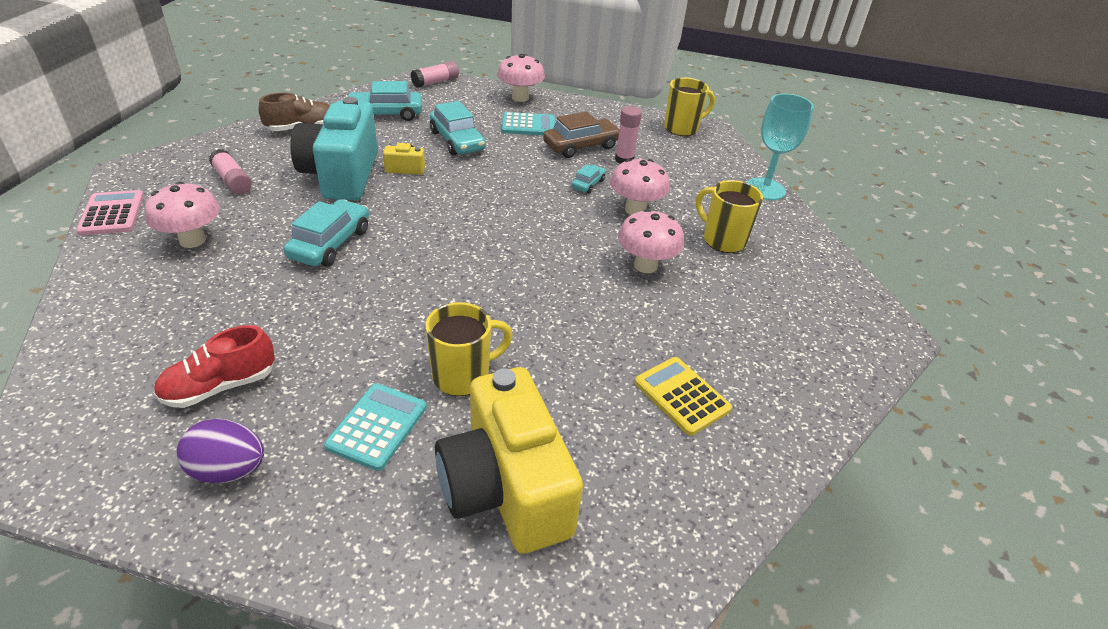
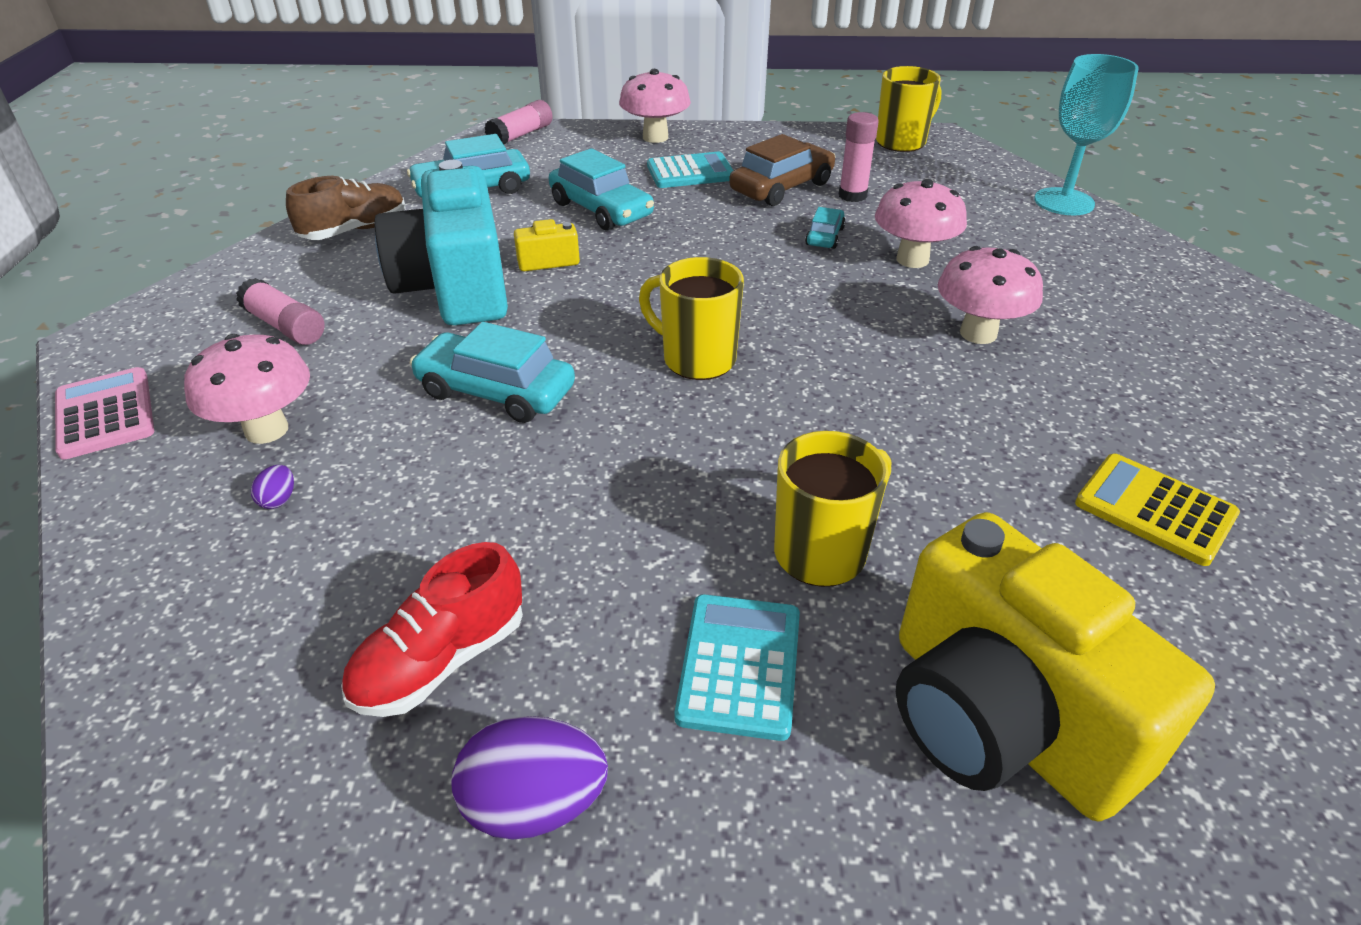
camera: 10 degrees left, 0 degrees up
turquoise car [284,199,369,267] -> turquoise car turned 75 degrees counterclockwise [410,322,575,423]
yellow mug [696,180,763,253] -> yellow mug moved to [639,257,744,380]
none -> purple egg [251,465,294,509]

